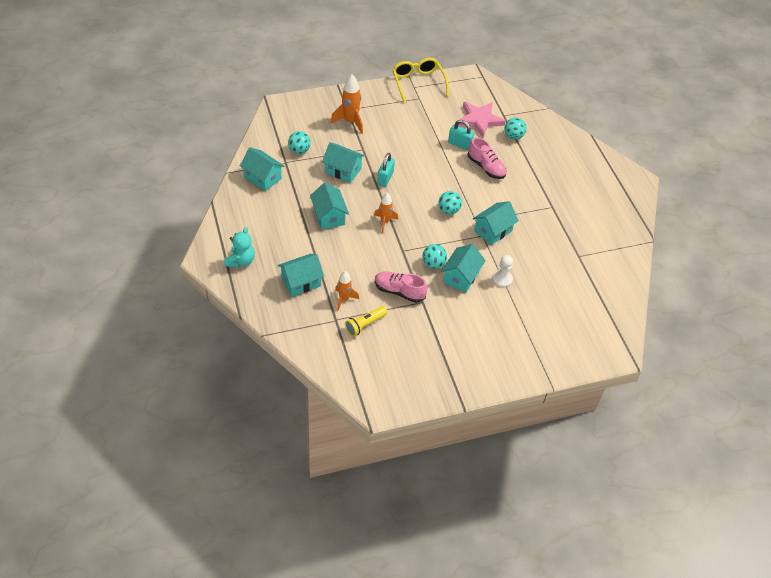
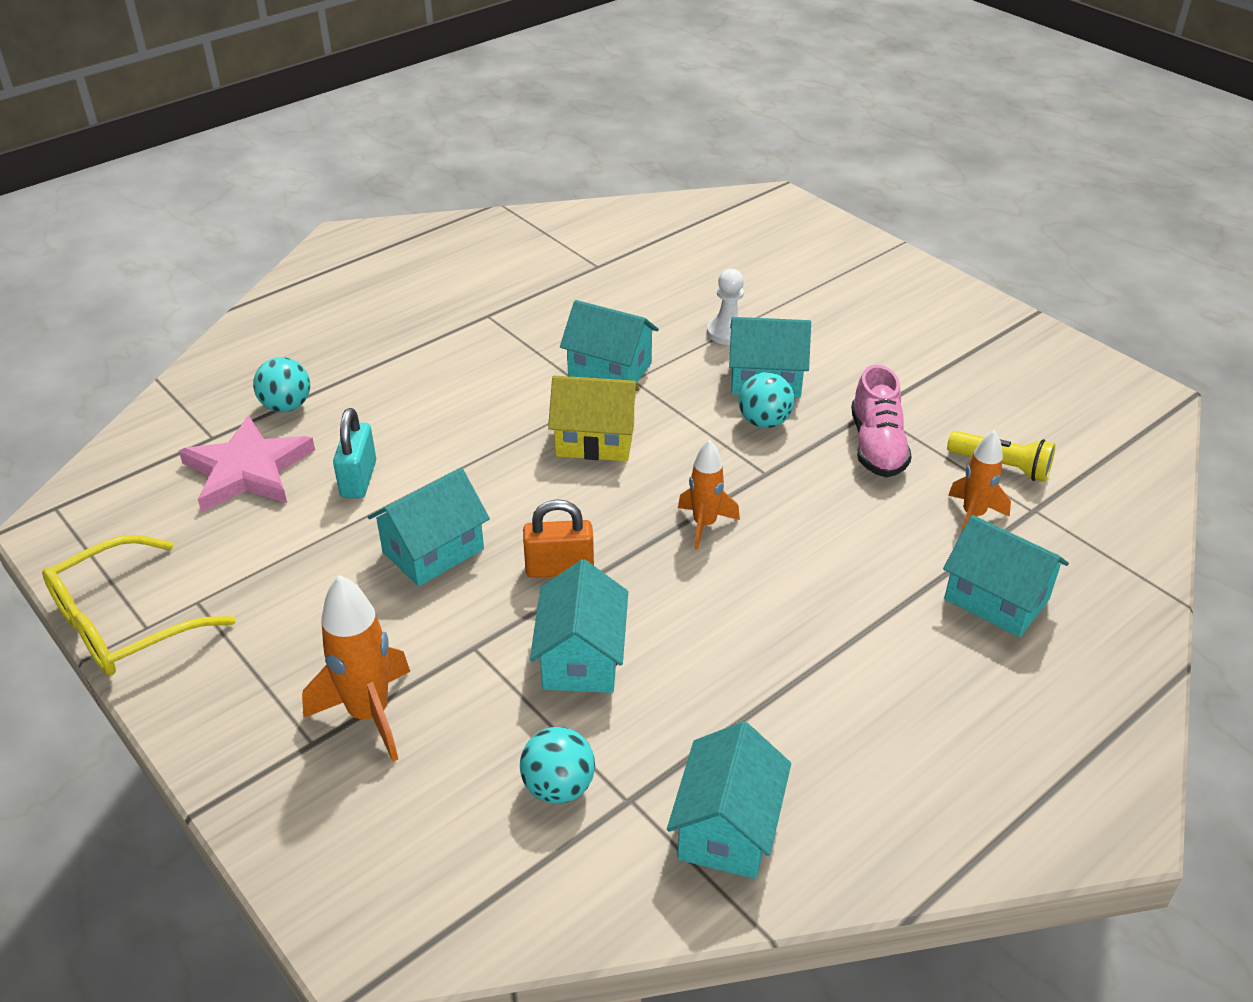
camera: 110 degrees left, 10 degrees down
turquoise teddy bear [225,227,255,268] -> none
turquoise house [310,182,349,229] -> turquoise house moved to [368,468,490,586]
turquoise padlock [377,153,395,187] -> orange padlock [523,499,594,578]
turquoise ball [438,191,462,215] -> yellow house [548,376,639,461]
pink shoe [467,137,507,179] -> none

